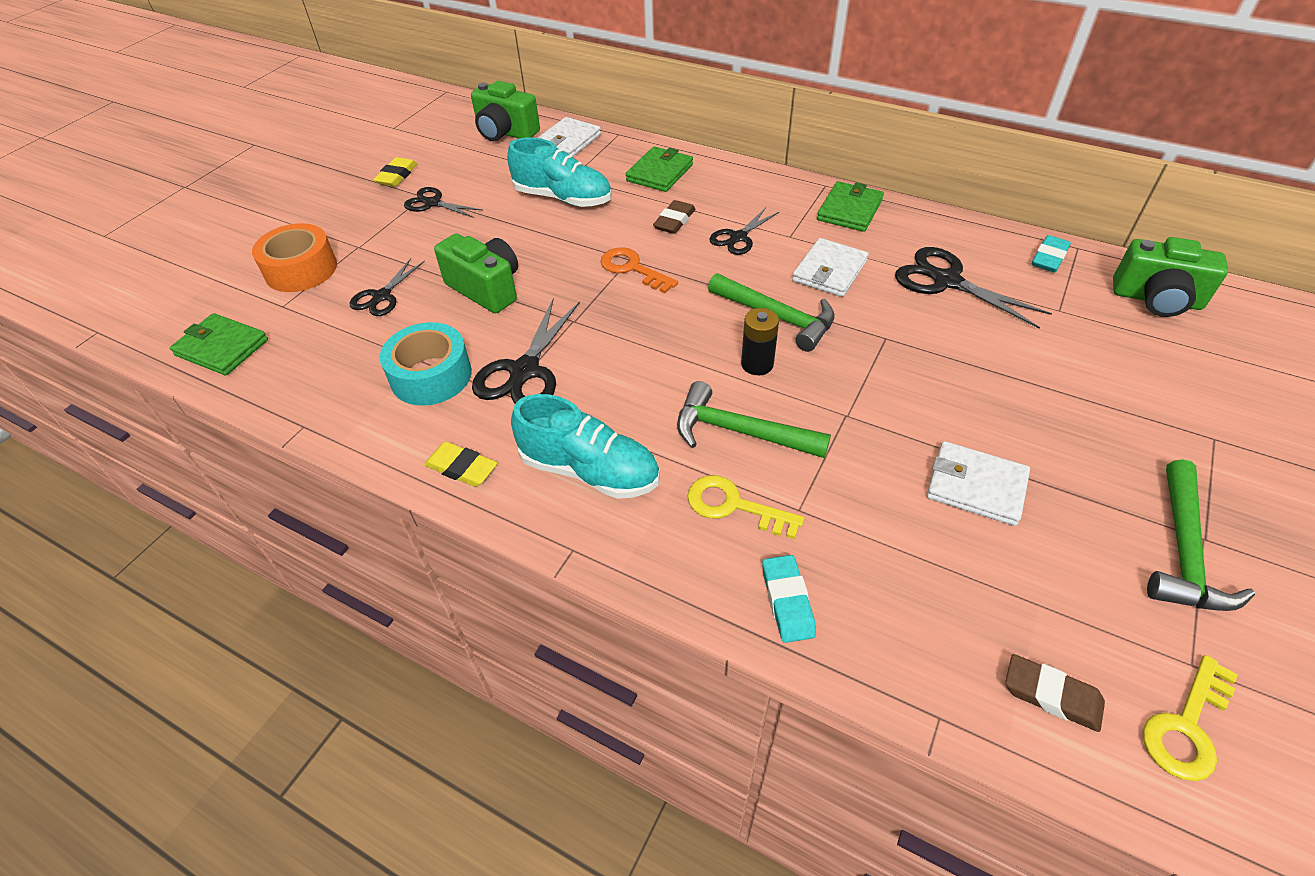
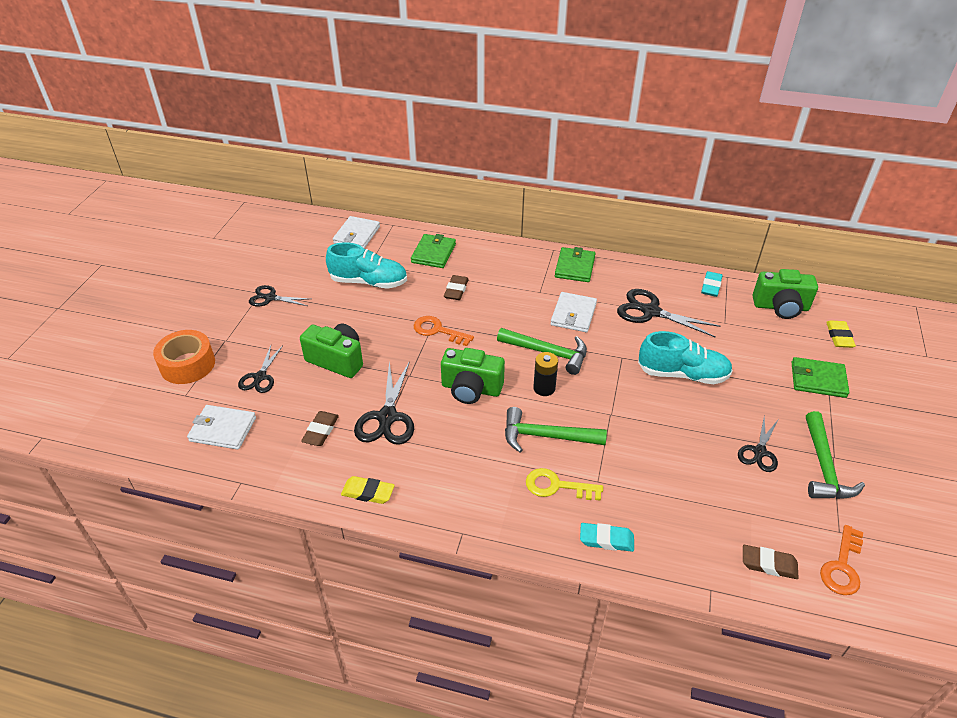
camera: 15 degrees left, 5 degrees down
green wallet [170,313,268,375] -> green wallet moved to [792,357,849,398]
yellow eraser [373,157,417,187] -> yellow eraser moved to [826,321,856,348]
turquoise tape [380,322,472,406] -> brown eraser [301,411,339,446]
green camera [471,81,540,141] -> green camera moved to [441,348,505,404]
turquoise shoe [511,394,660,499] -> turquoise shoe moved to [638,331,733,384]
black scissors [709,207,779,255] -> black scissors moved to [738,416,778,472]
turquoise eraser [762,555,816,643] -> turquoise eraser turned 60 degrees counterclockwise [580,523,634,552]
white wallet [927,441,1030,526] -> white wallet moved to [187,405,256,450]
yellow key [1143,655,1238,781] -> orange key [820,525,863,595]

